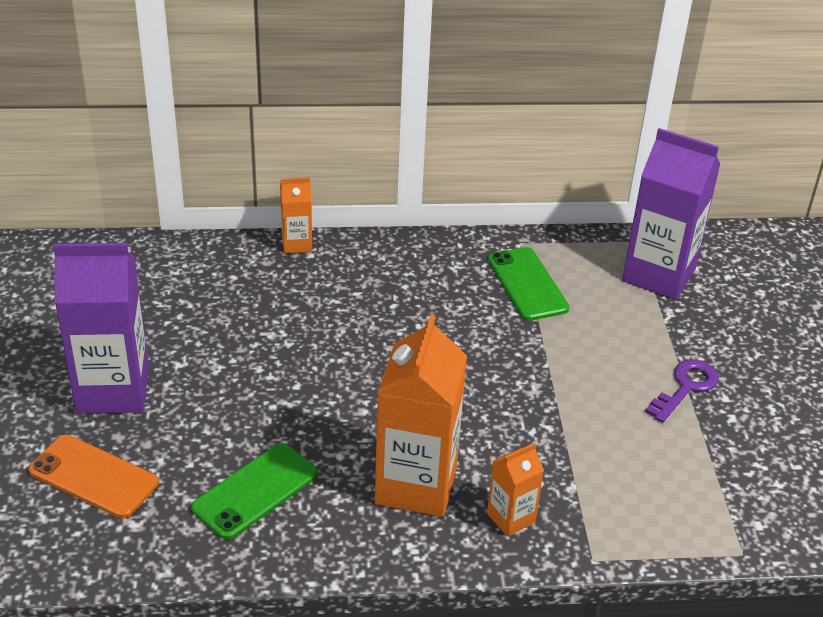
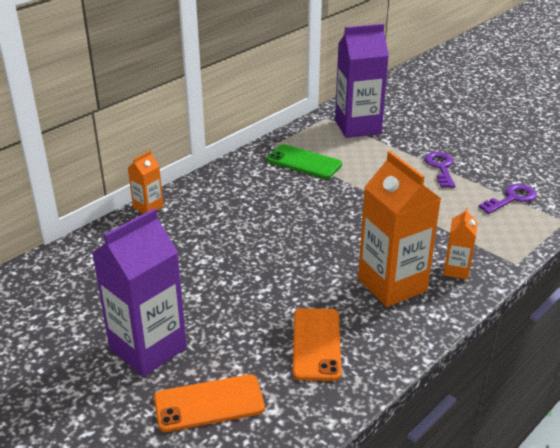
camera: 40 degrees left, 5 degrees down
green phone [191,443,318,540] -> orange phone [293,308,342,381]
none -> purple key [479,184,537,214]

